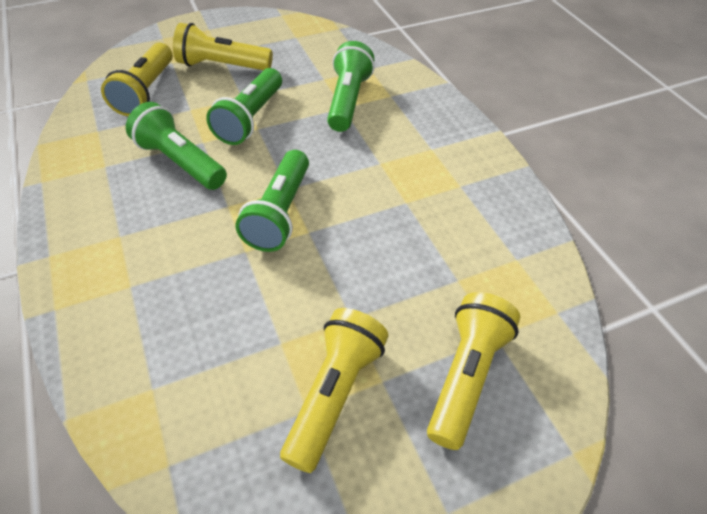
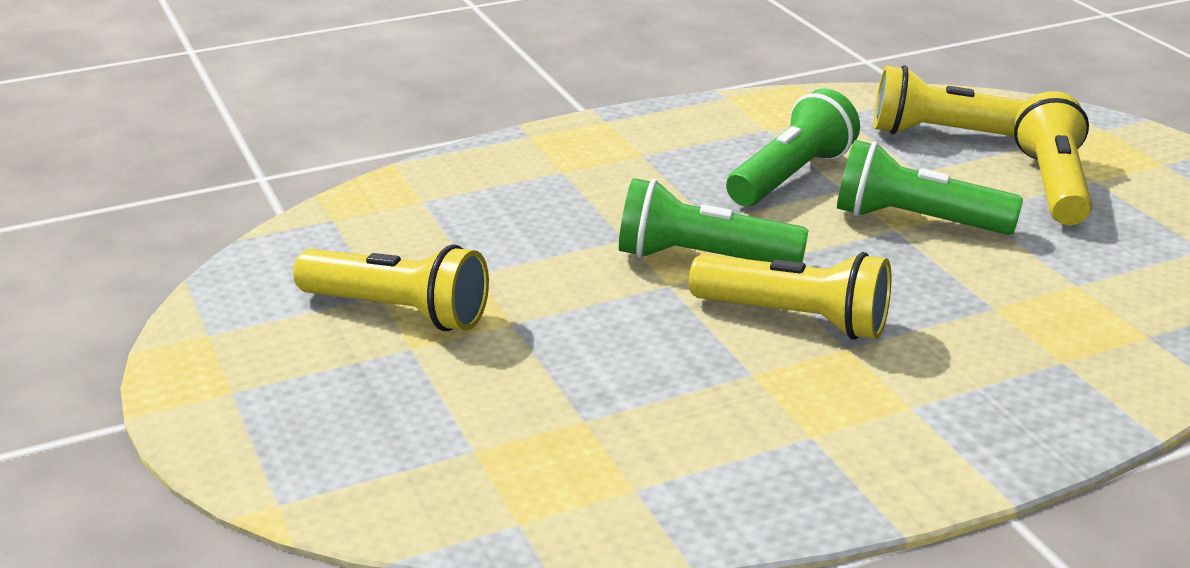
camera: 90 degrees right, 20 degrees down
green flashlight [327,41,375,132] -> none
yellow flashlight [427,292,520,450] -> yellow flashlight moved to [689,252,892,340]

